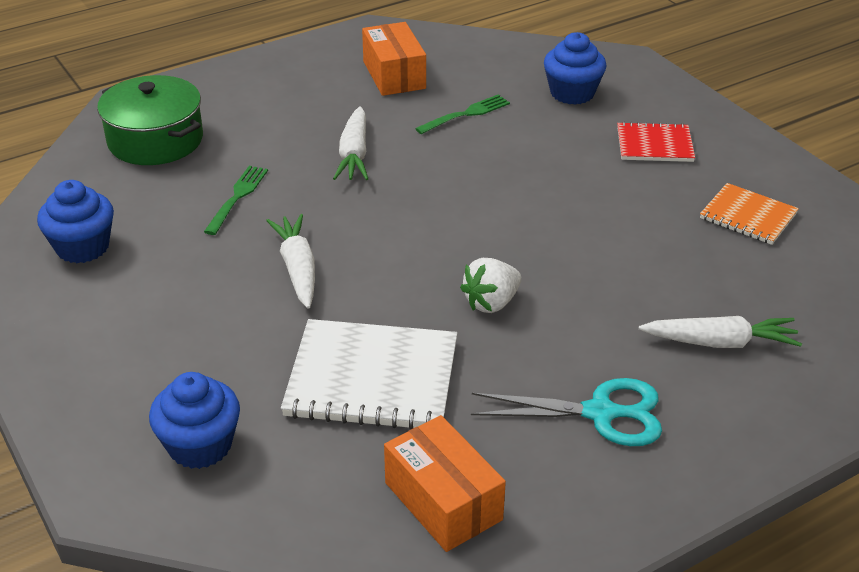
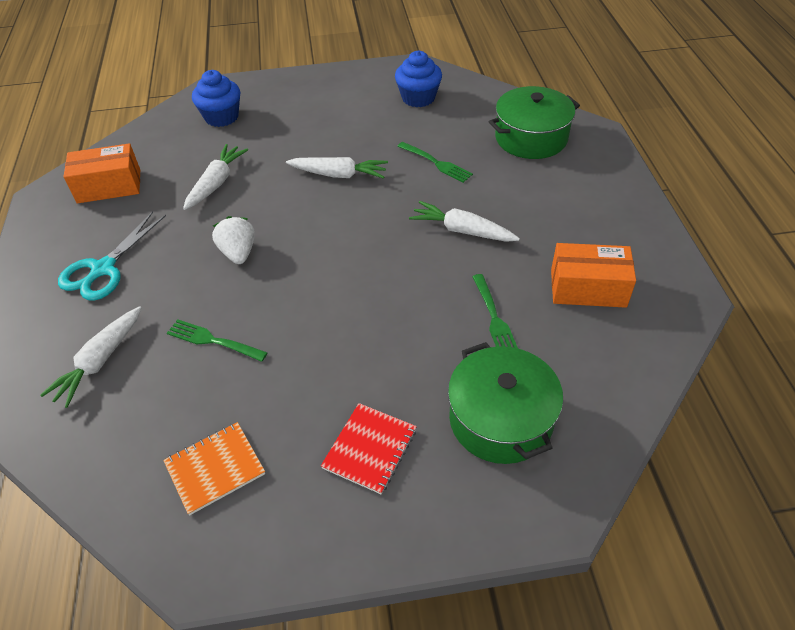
camera: 115 degrees right, 10 degrees up
white notebook [281,319,457,430] -> white carrot [183,144,248,210]
blue cupcake [544,32,607,105] -> green pot [448,342,563,464]
none -> green fork [167,319,268,362]

